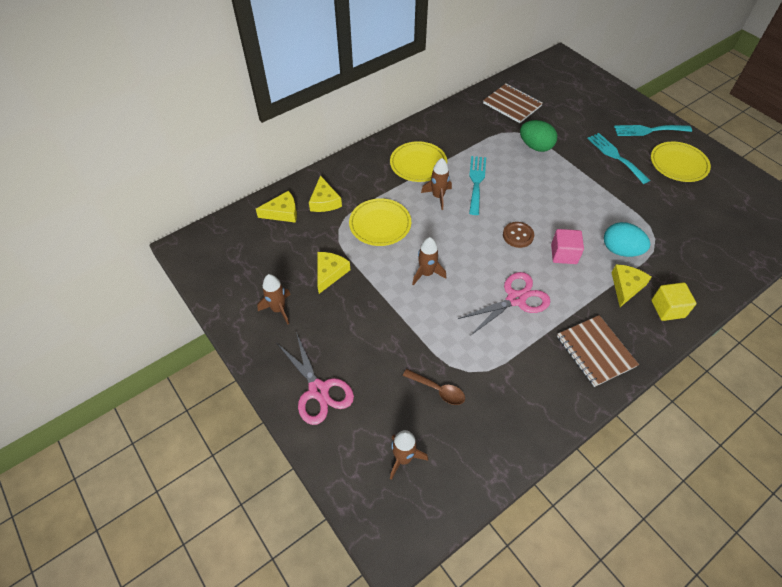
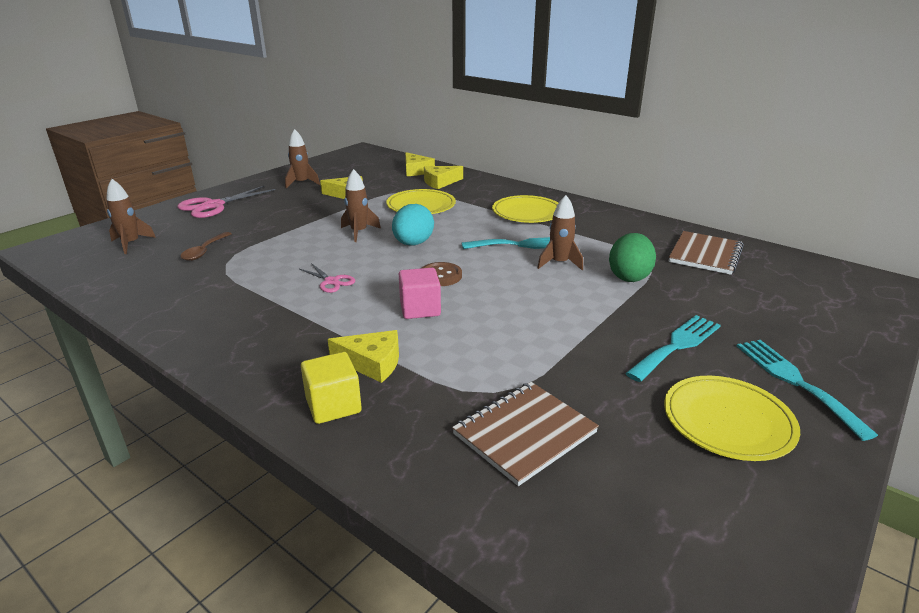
camera: 75 degrees right, 25 degrees down
brown rocket [421,158,452,210] -> brown rocket moved to [537,195,583,271]
pink scissors [458,272,550,336] -> pink scissors [299,263,355,293], size x0.55
brown notebook [557,315,639,387] -> brown notebook moved to [452,382,599,486]
turquoise egg [604,222,650,257] -> turquoise egg moved to [392,204,434,245]

